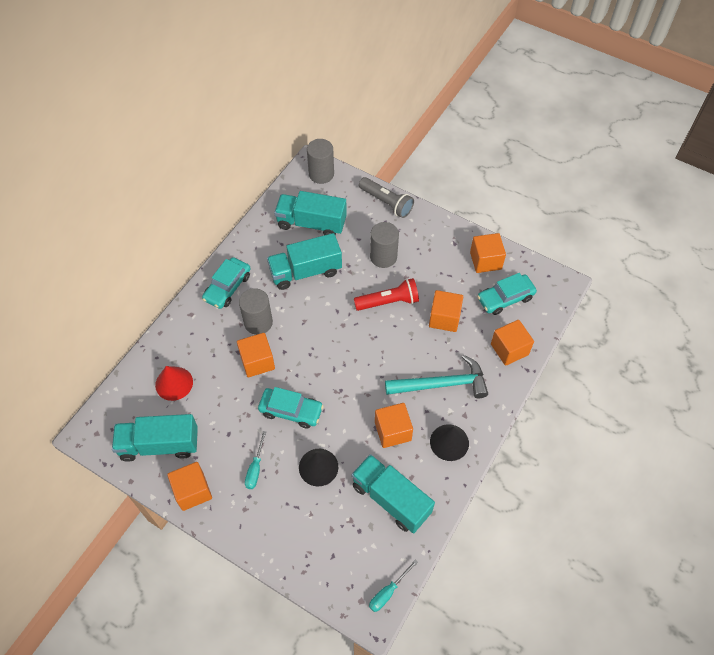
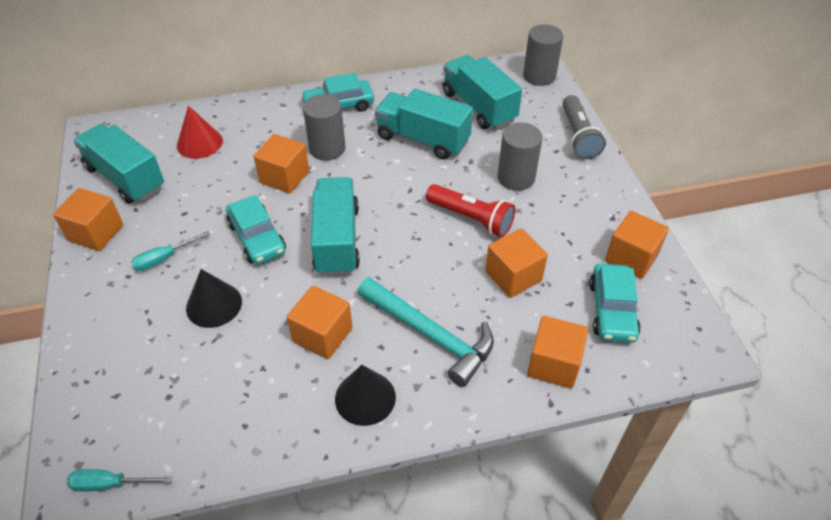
camera: 45 degrees right, 10 degrees down
turquoise truck [351,454,435,533] -> turquoise truck moved to [311,177,360,275]
turquoise car [477,273,537,315] -> turquoise car turned 105 degrees counterclockwise [589,264,641,343]

